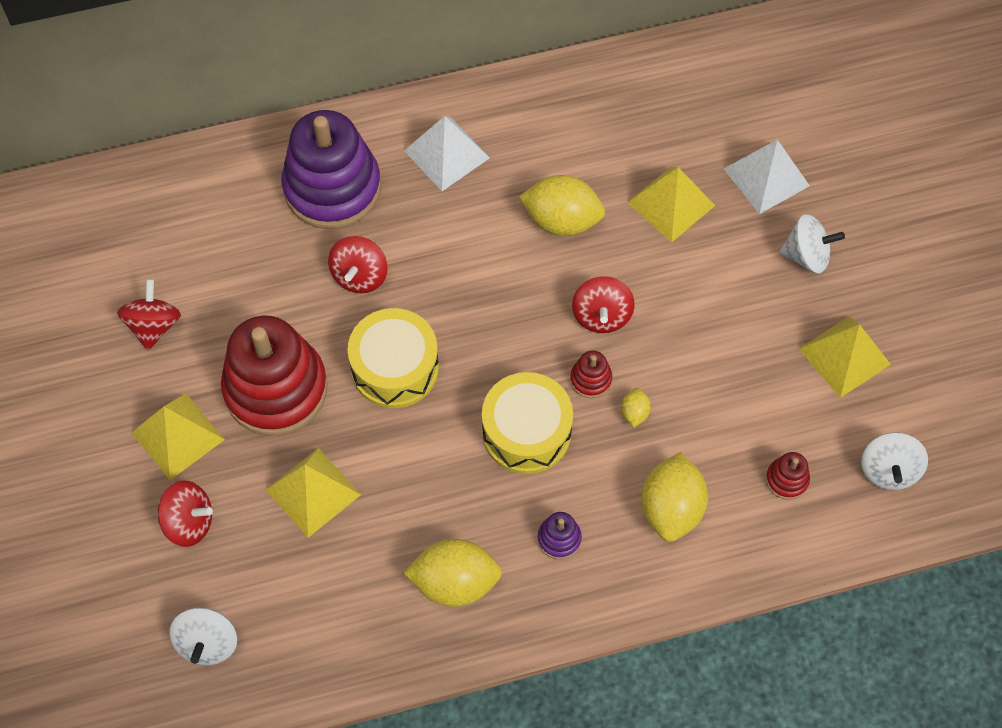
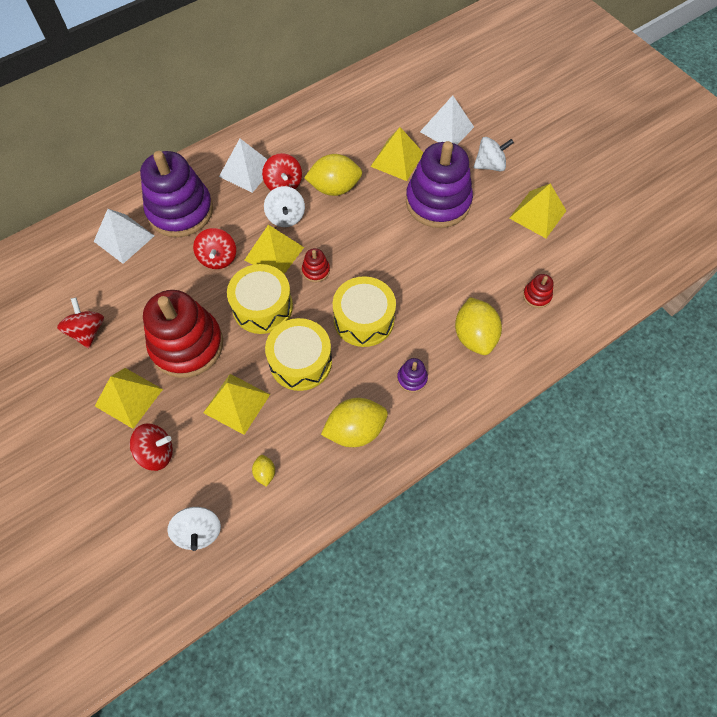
camera: 20 degrees left, 0 degrees up
red stacking toy [570,351,612,398] -> red stacking toy moved to [302,248,330,282]
red spinning top [572,276,635,333] -> red spinning top moved to [262,153,302,191]
yellow lemon [621,388,651,427] -> yellow lemon moved to [252,455,275,487]
white spinning top [861,432,928,490] -> white spinning top moved to [264,186,305,227]
none -> white pyramid [94,209,154,264]
none -> yellow pyramid [244,225,304,274]
none -> yellow drum [265,318,332,391]
none -> purple stacking toy [406,141,473,228]

